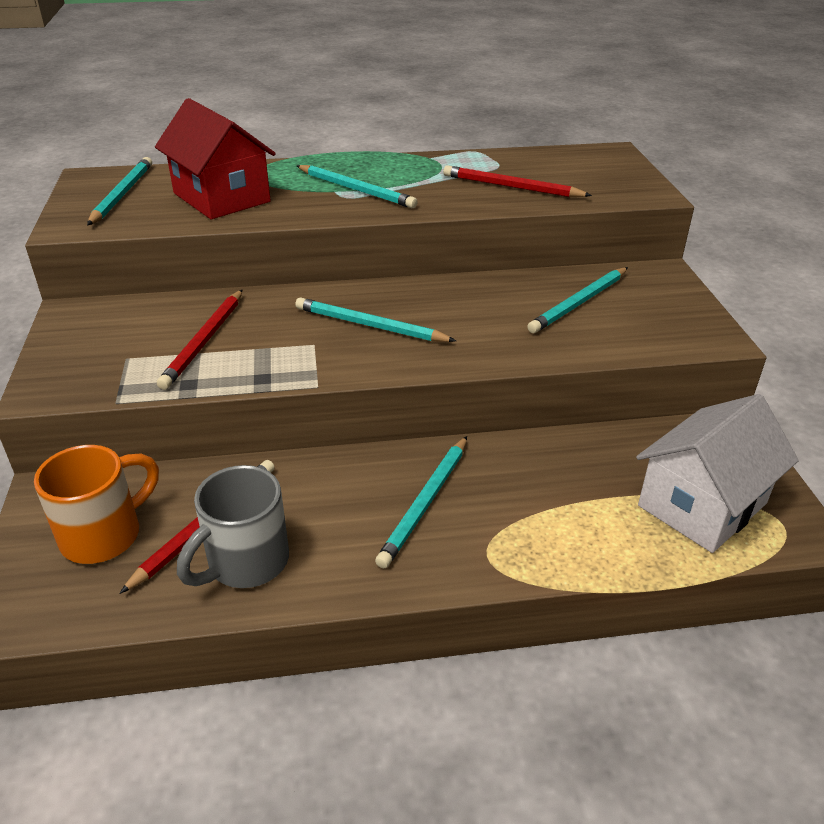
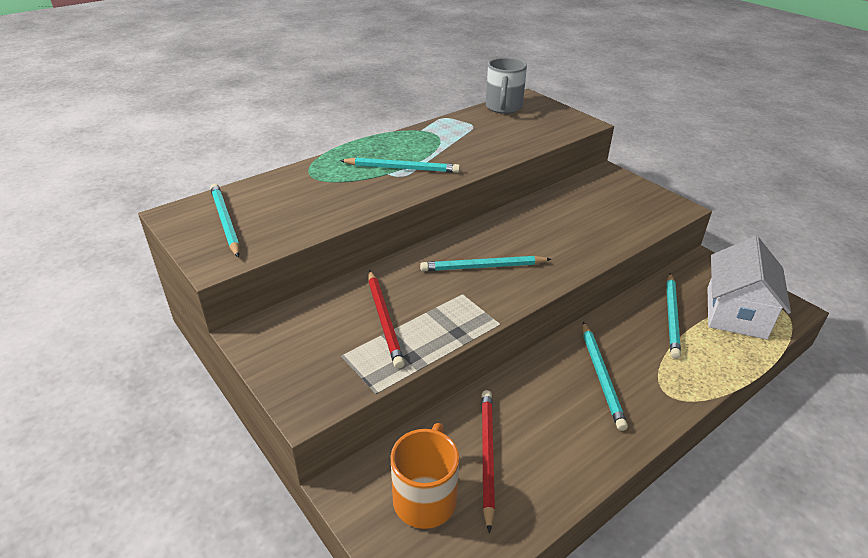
camera: 30 degrees left, 0 degrees up
red house [155,98,276,219] -> none
grey mug [177,465,289,588] -> grey mug moved to [486,57,527,114]
red pencil [443,165,592,197] -> none
turquoise pencil [527,267,628,333] -> turquoise pencil moved to [666,273,681,359]

